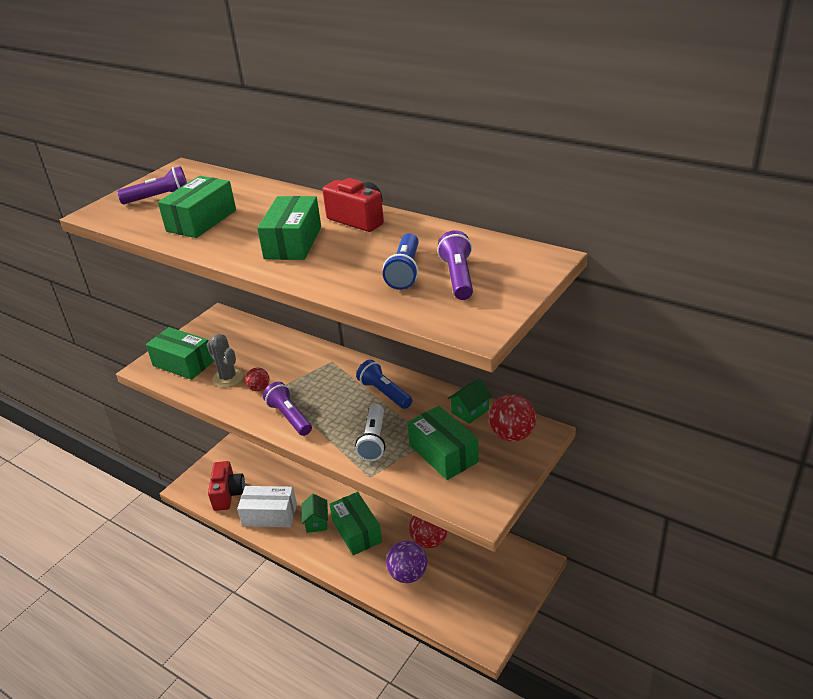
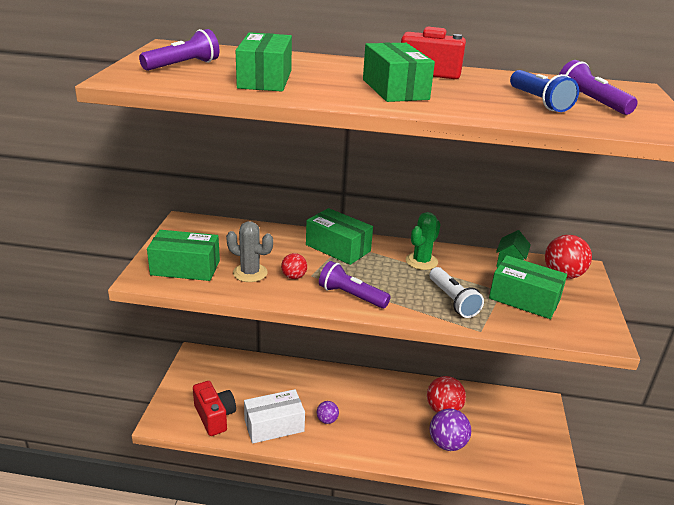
camera: 30 degrees left, 5 degrees down
green house [302,494,328,533] -> purple ball [317,401,339,424]
green box [329,492,382,555] -> green box moved to [306,208,373,265]
blue flashlight [356,360,412,409] -> green cactus [406,212,441,270]

